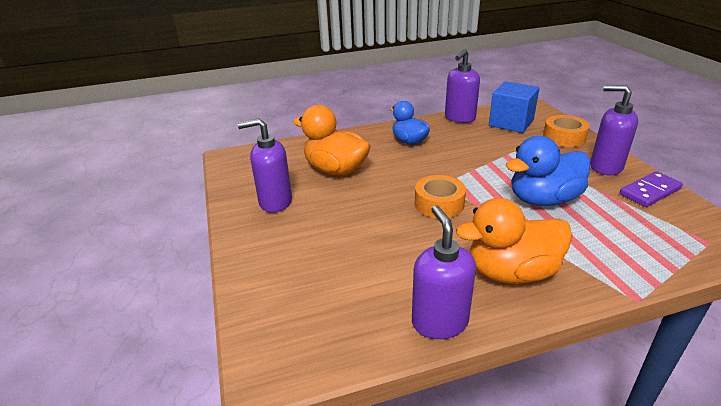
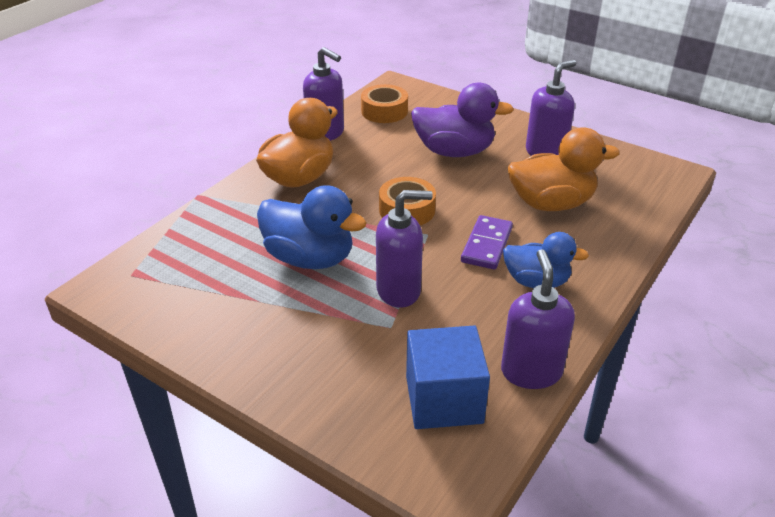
camera: 140 degrees right, 5 degrees up
blue duck [506,136,590,206] -> blue duck turned 90 degrees clockwise [257,185,367,269]
orange tape [543,115,590,147] -> orange tape moved to [361,84,408,123]
purple soap dispenser [590,85,638,176] -> purple soap dispenser moved to [376,190,433,307]
purple domino [619,171,683,207] -> purple domino moved to [461,215,513,270]
none -> purple duck [411,83,514,157]

